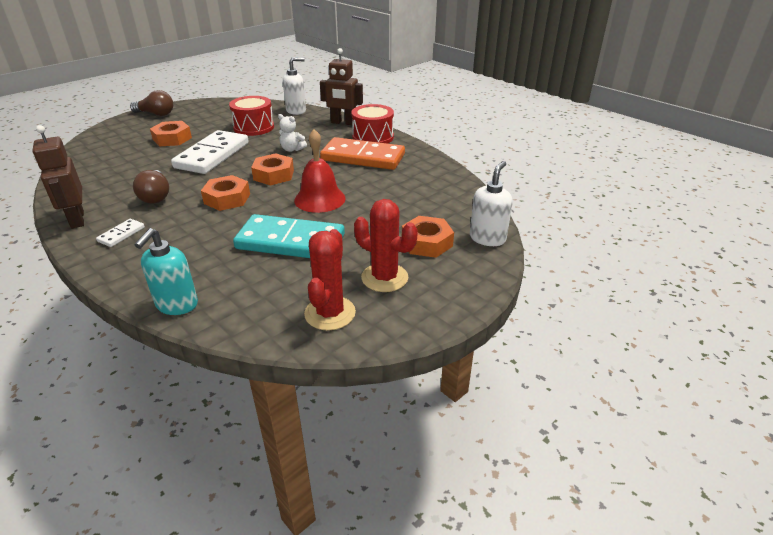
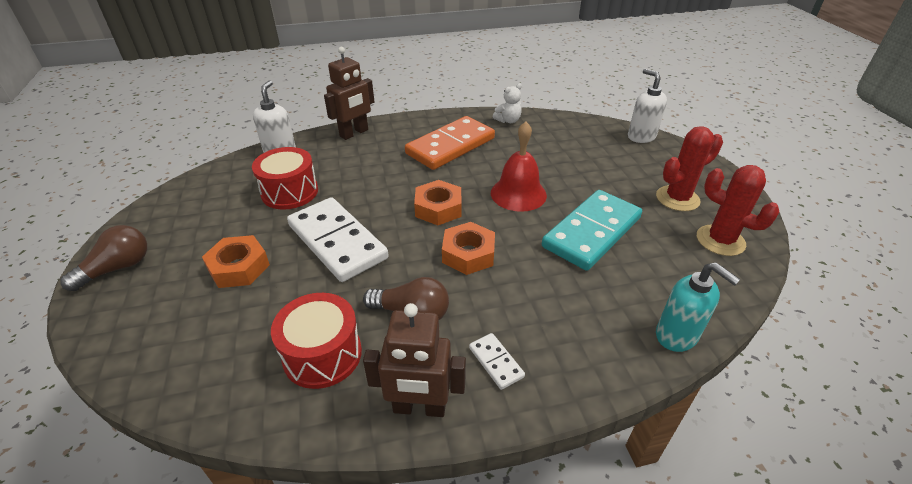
camera: 60 degrees left, 5 degrees up
white teddy bear [278,114,307,152] -> white teddy bear moved to [493,83,522,123]
red drum [351,104,394,144] -> red drum moved to [271,293,362,389]
orange nut [402,216,454,258] -> none

